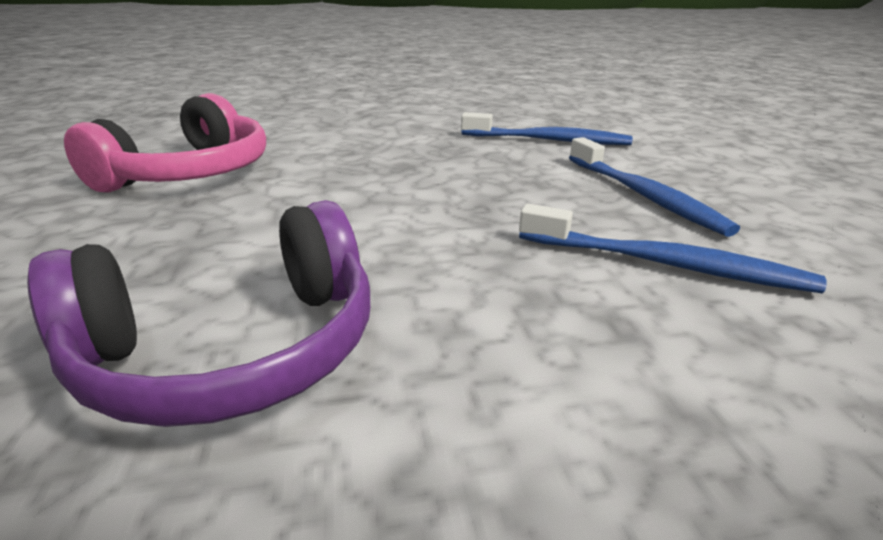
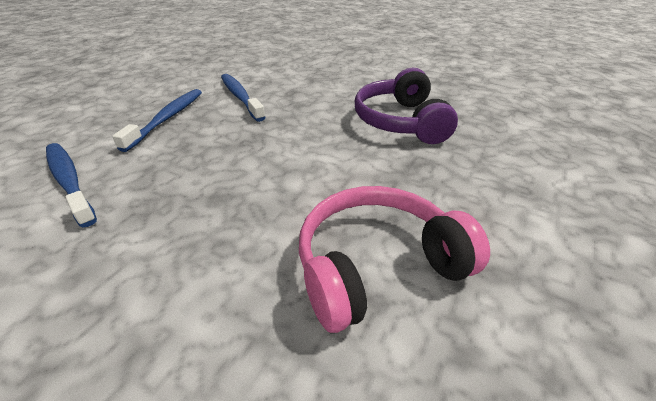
camera: 140 degrees left, 10 degrees up
purple headphones [27,200,370,427] -> purple headphones turned 105 degrees counterclockwise [355,68,458,144]

